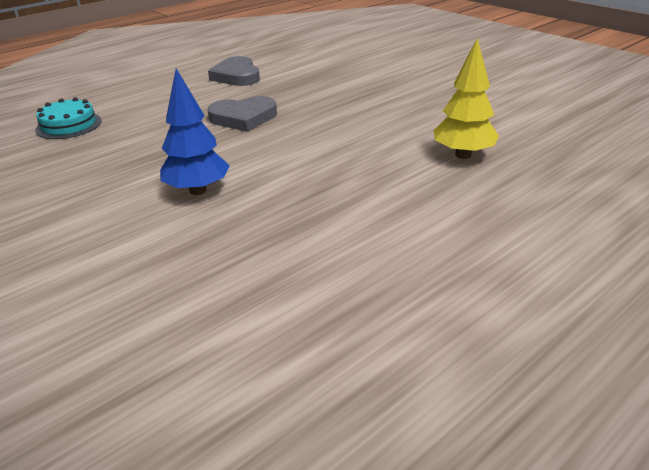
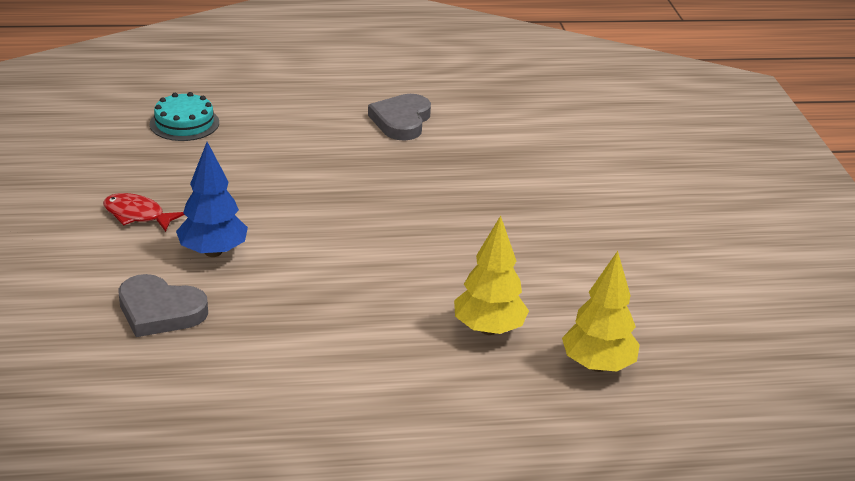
camera: 30 degrees right, 0 degrees up
grey heart [208,96,277,132] -> grey heart moved to [118,274,208,337]
none -> red fish [103,193,185,232]
none -> yellow tree [562,251,640,372]

